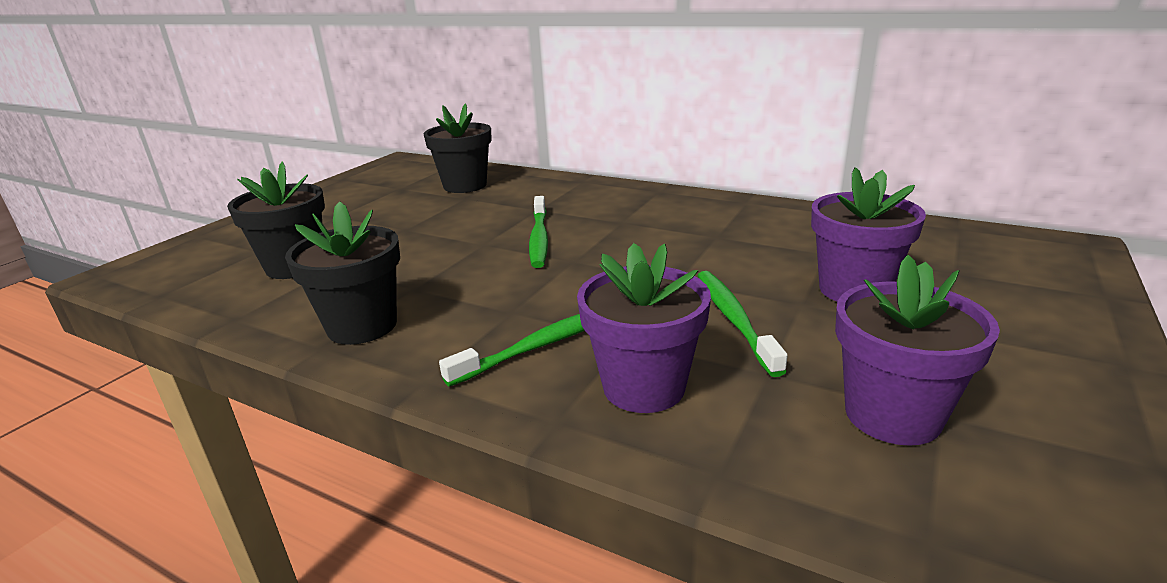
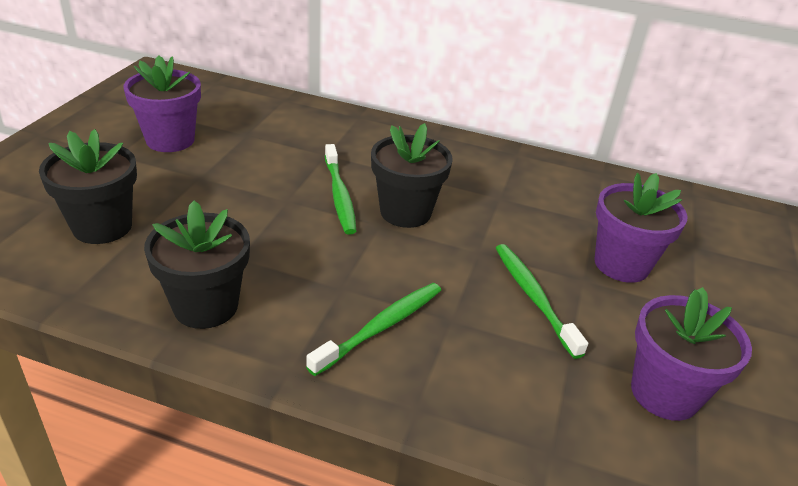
camera: 15 degrees left, 10 degrees up
black flower pot [424,103,492,193] -> black flower pot moved to [371,123,452,228]
purple flower pot [577,243,711,413] -> purple flower pot moved to [123,56,201,152]

